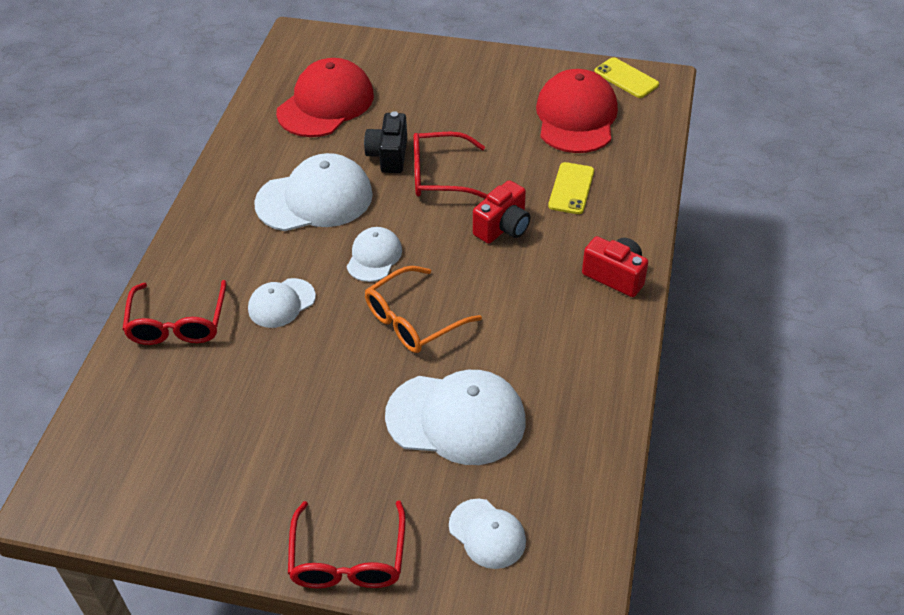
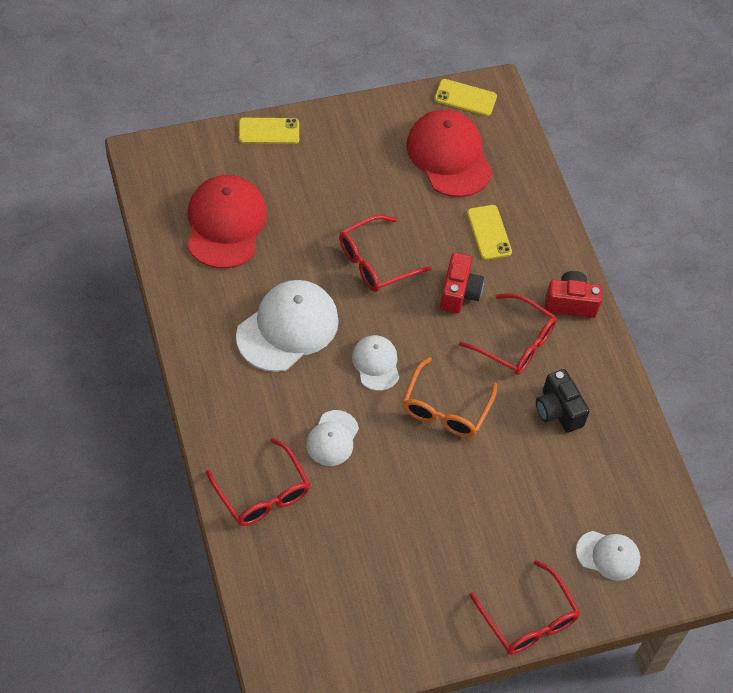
camera: 35 degrees left, 10 degrees up
black camera [364,111,407,173] -> black camera moved to [536,369,590,433]
white cap [385,370,526,465] -> none
none -> yellow phone [239,118,299,144]
none -> red glasses [459,293,557,375]

